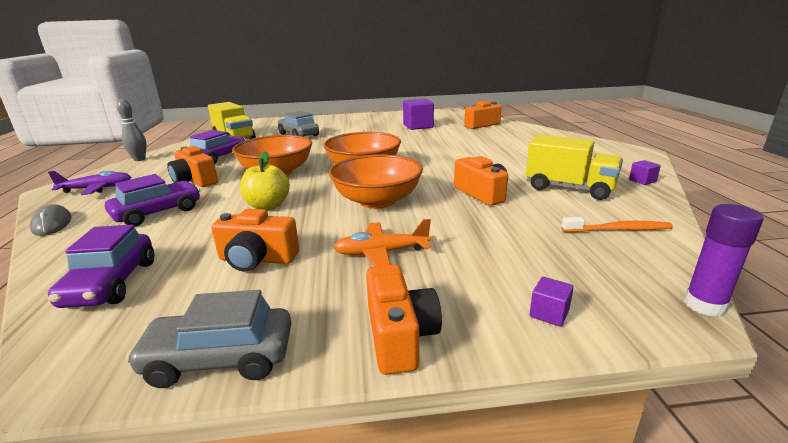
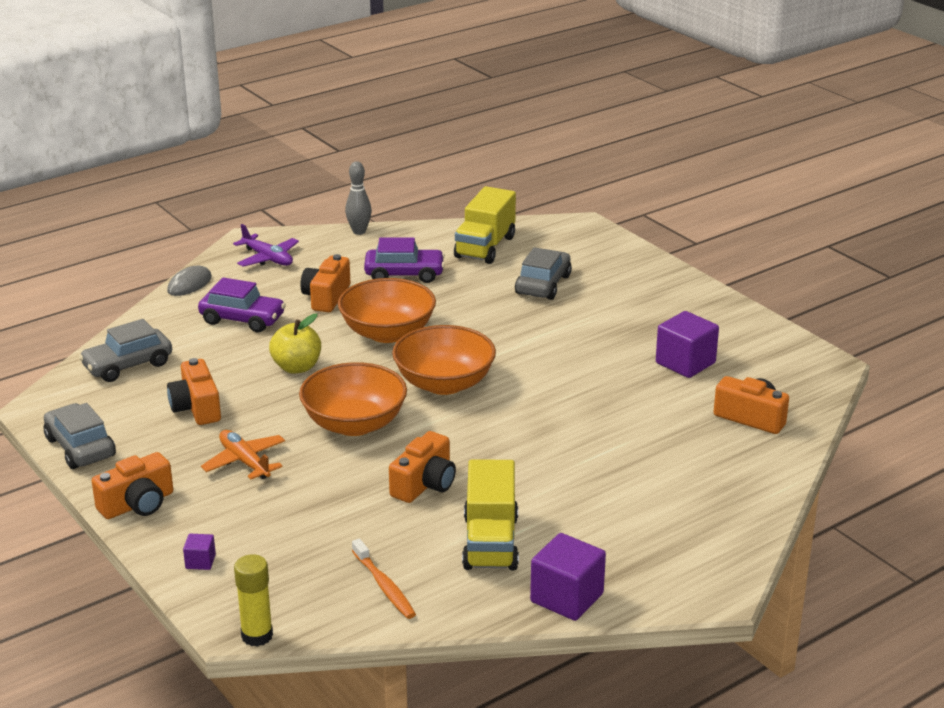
camera: 60 degrees right, 5 degrees up
purple car [48,225,154,308] -> grey car [79,319,172,382]
purple cube [629,160,661,185] -> purple cube [530,533,606,621], size x2.07
purple glue stick [684,204,764,317] -> yellow glue stick [234,554,273,647]

